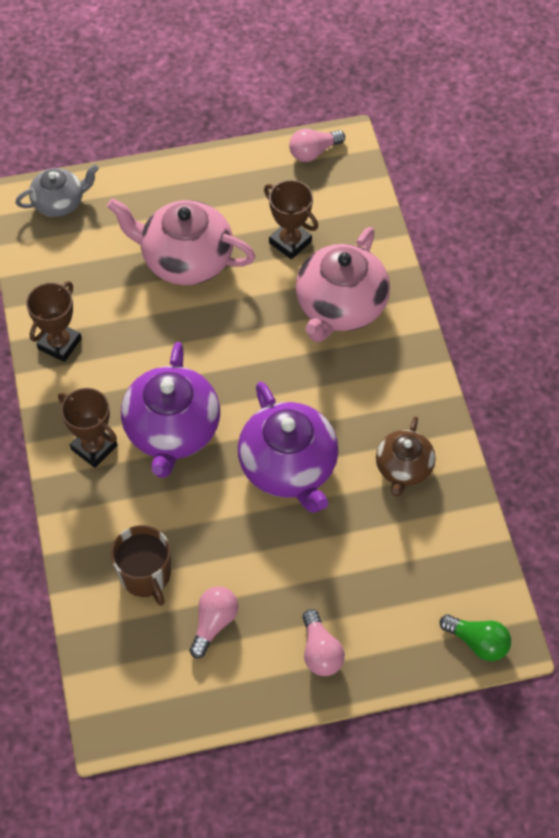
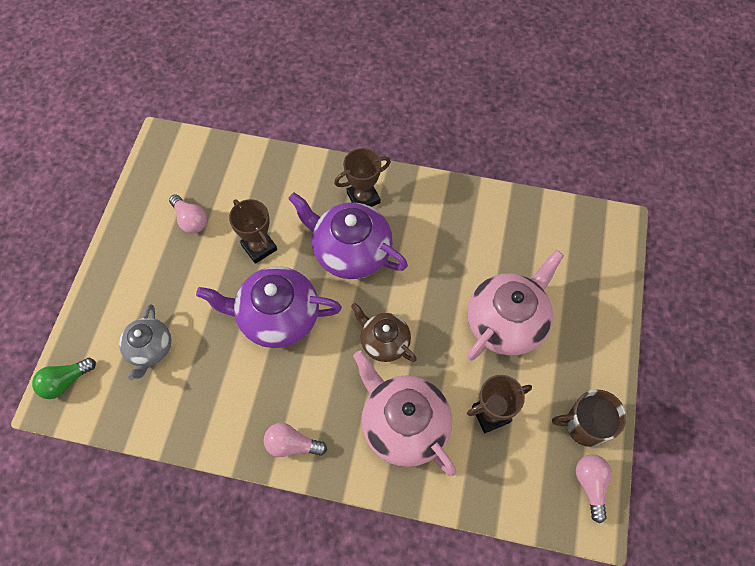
camera: 115 degrees right, 5 degrees up
grey teapot [16,164,99,217] -> grey teapot moved to [119,304,171,380]
brown trophy [26,281,82,362] -> brown trophy moved to [229,199,277,264]
brown mug [111,525,171,606] -> brown mug moved to [552,389,627,447]
pink light bulb [303,609,345,676] -> pink light bulb moved to [264,423,327,457]
brown teapot [376,416,436,497] -> brown teapot moved to [351,303,417,362]

